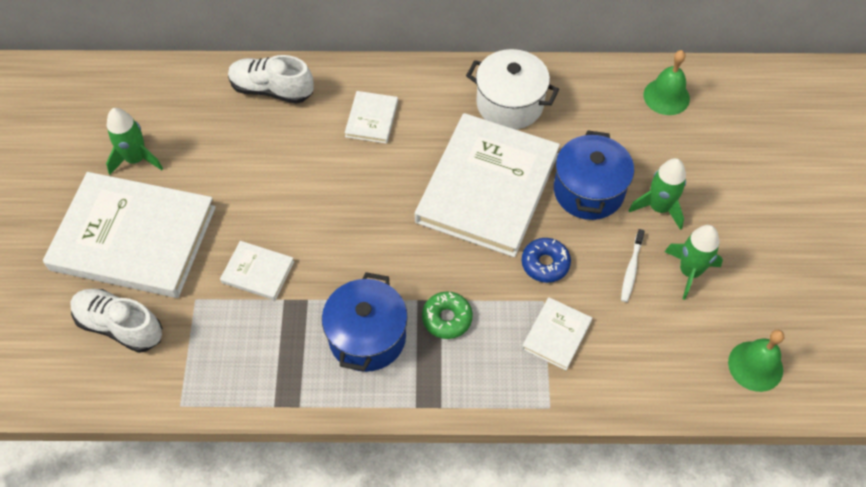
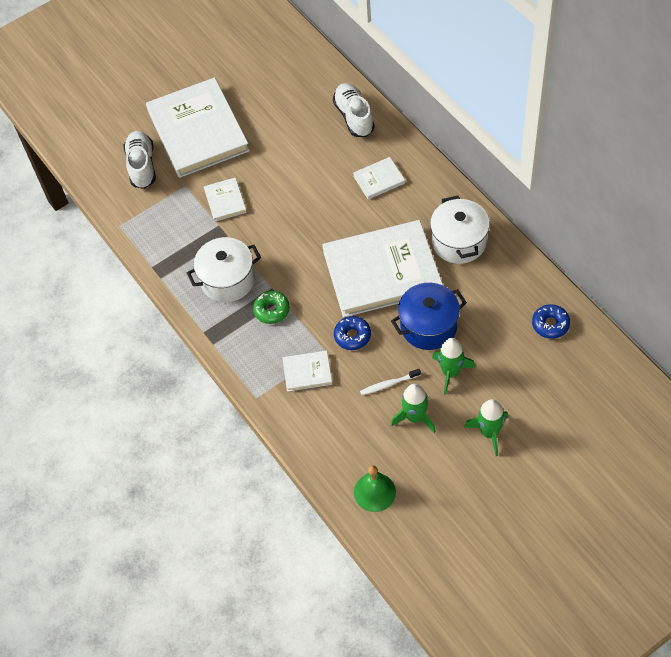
camera: 60 degrees right, 0 degrees up
green rocket [106,108,163,175] -> green rocket moved to [464,399,508,456]
blue pot [322,272,408,372] -> white pot [187,237,261,302]
green bell [643,50,690,115] -> blue donut [532,304,570,339]

